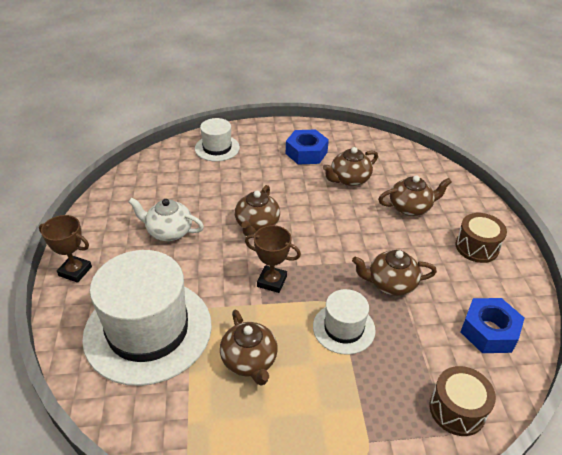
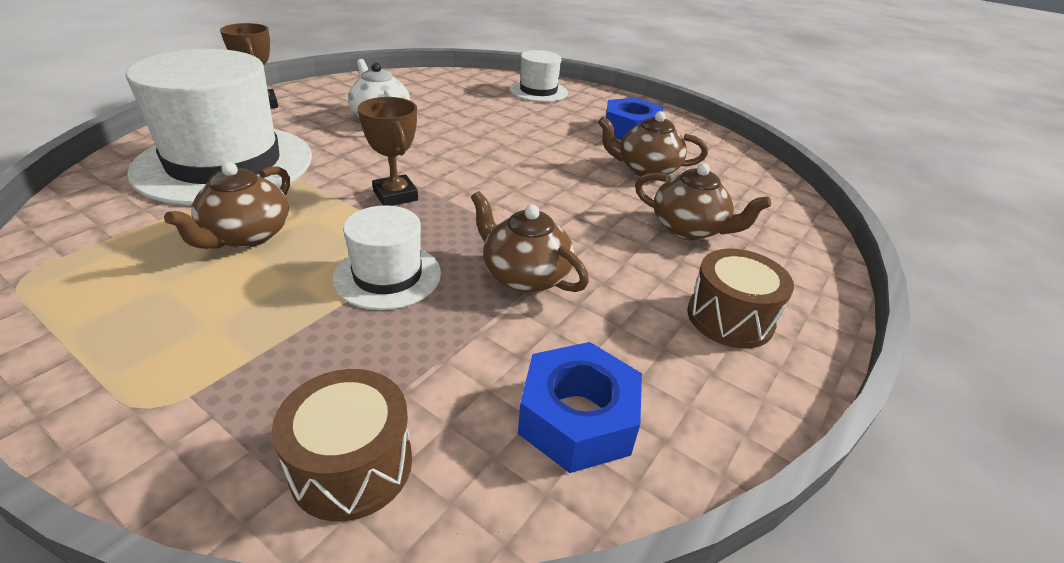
camera: 40 degrees right, 5 degrees down
brown teapot [235,185,280,236] -> none

